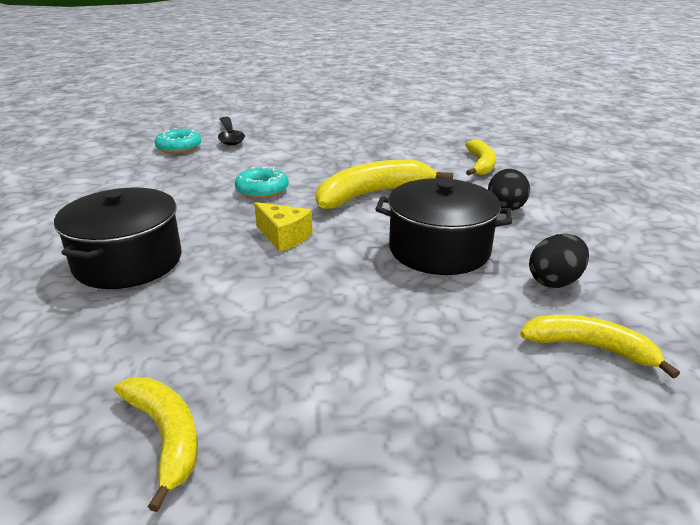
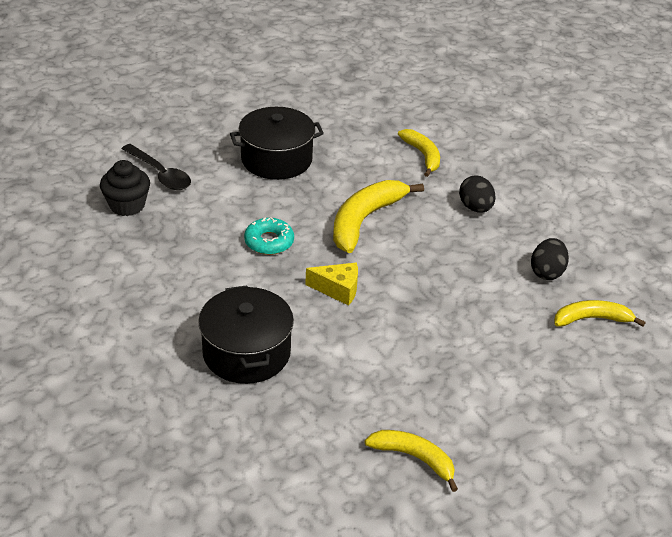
camera: 30 degrees left, 10 degrees up
turquoise donut [155,128,201,153] -> black cupcake [100,160,150,216]
black pot [375,178,512,275] -> black pot moved to [230,107,324,180]

